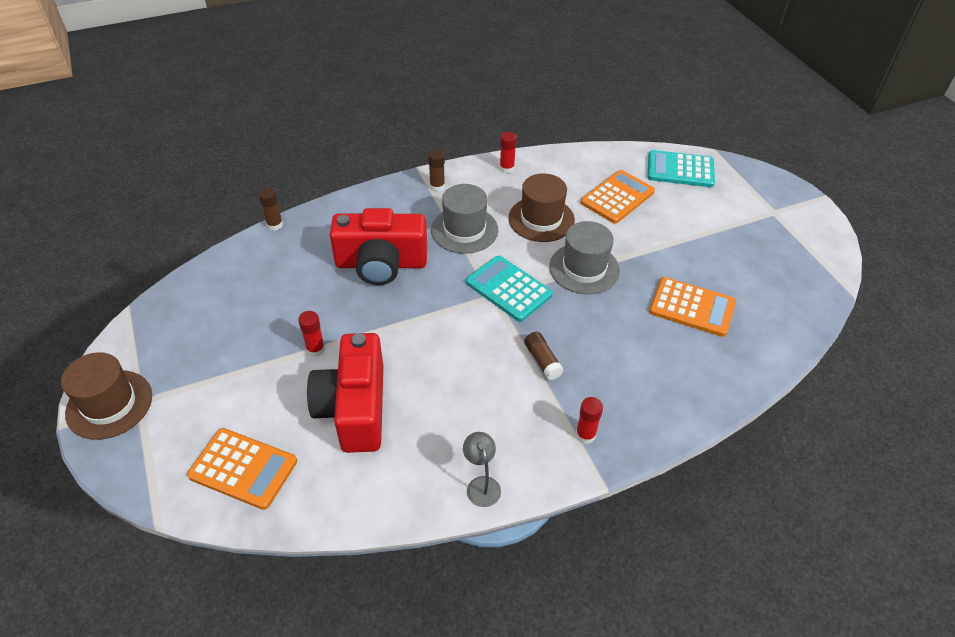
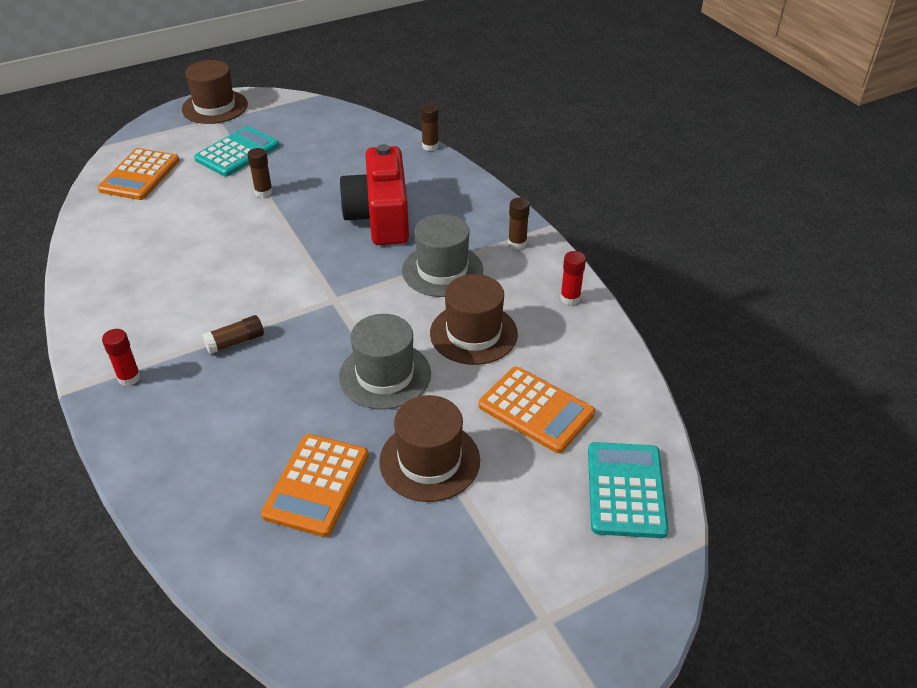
camera: 85 degrees right, 5 degrees down
red glue stick [298,311,325,357] -> brown glue stick [247,148,273,198]
red camera [307,333,383,453] -> none
grey lamp [463,432,501,507] -> none
turquoise calculator [466,256,553,322] -> turquoise calculator moved to [194,126,279,177]
none -> brown hat [379,395,480,502]

